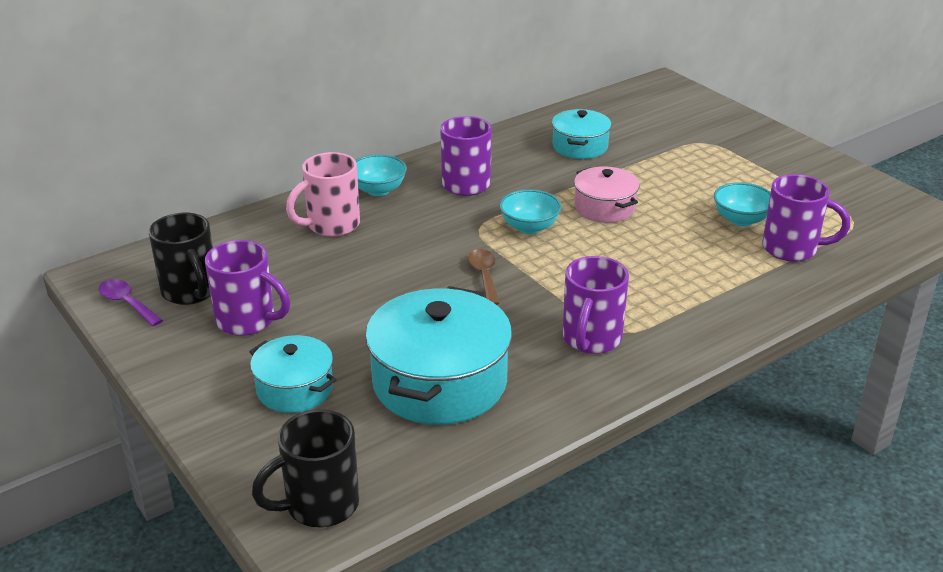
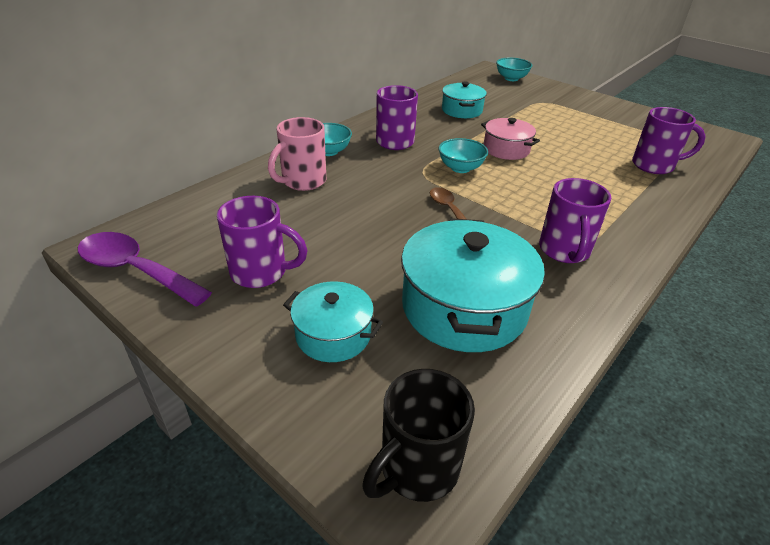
camera: 15 degrees left, 5 degrees up
purple spoon [98,279,163,326] -> purple spoon [78,232,212,307], size x1.78
black mug [149,213,213,305] -> none
turquoise bowl [714,182,771,227] -> turquoise bowl moved to [496,58,532,81]

